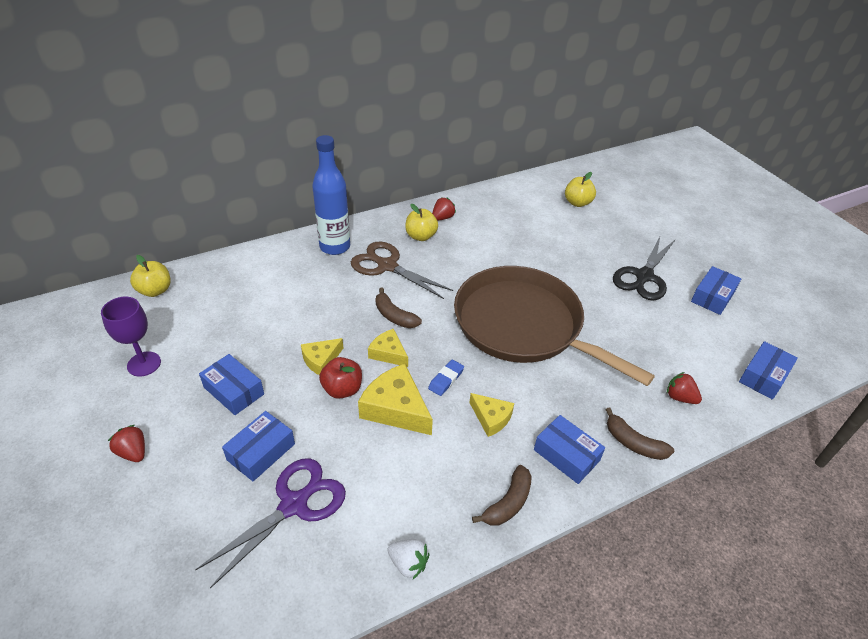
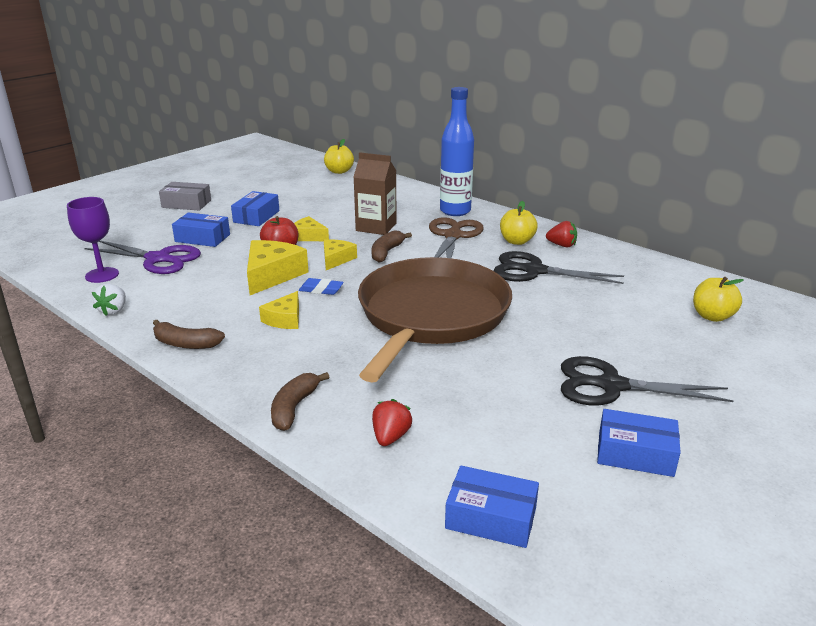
camera: 70 degrees right, 15 degrees down
purple goblet [101,297,161,377] -> purple goblet moved to [67,197,119,283]
red strawberry [108,425,145,462] -> grey box [159,182,211,210]
blue box [534,415,605,484] -> none
none -> brown carton [354,152,397,235]
none -> black scissors [493,251,624,284]

